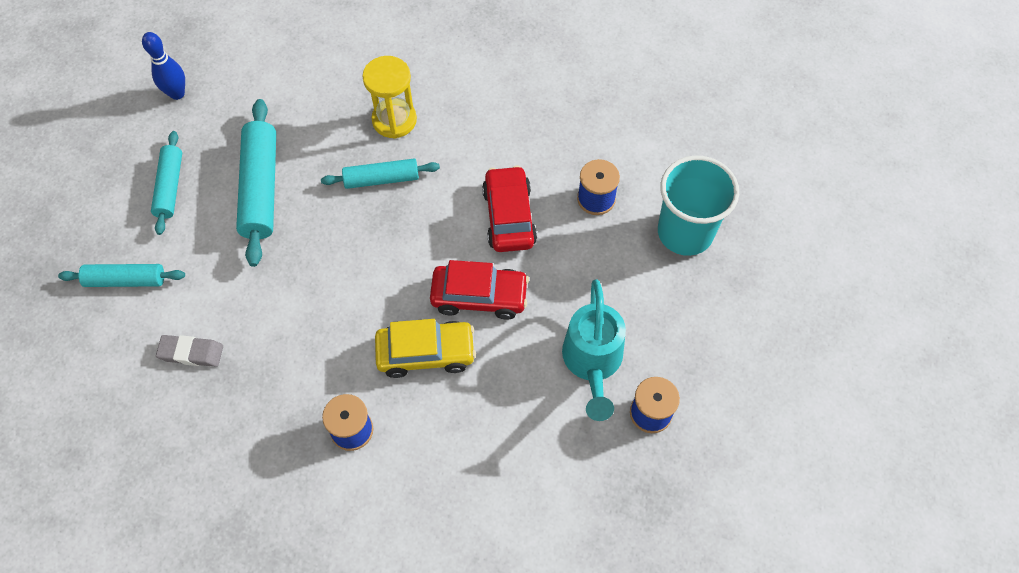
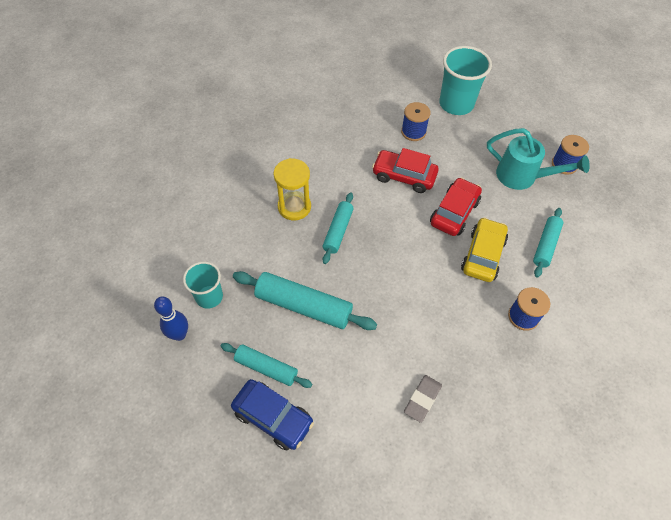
camera: 65 degrees left, 5 degrees down
turquoise rolling pin [58,264,185,287] -> turquoise rolling pin moved to [533,208,563,277]
none -> turquoise cup [183,261,223,309]
none -> blue car [231,379,314,450]

